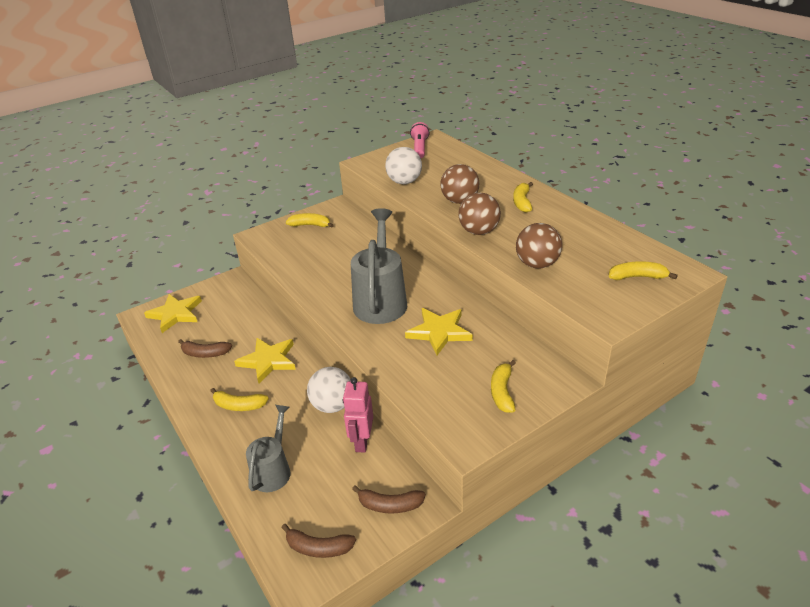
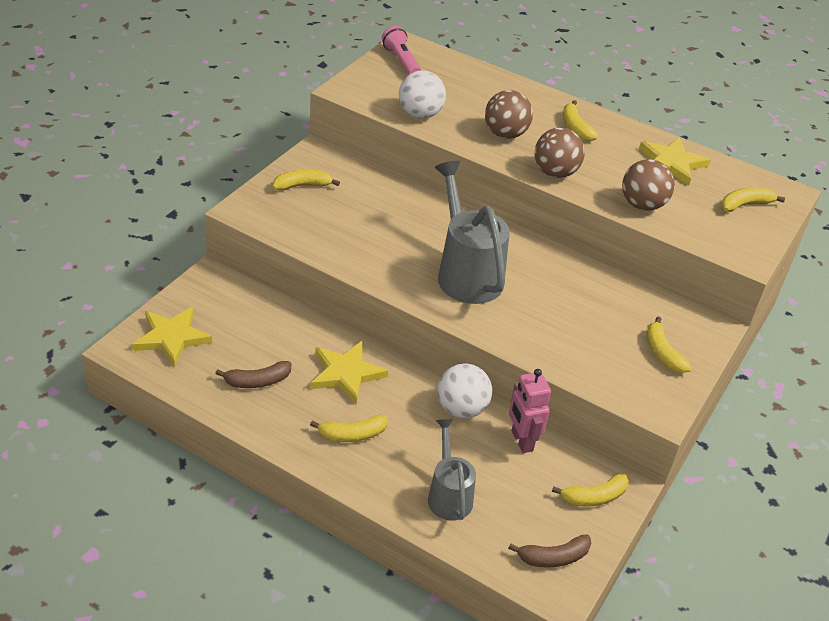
camera: 30 degrees left, 5 degrees up
brown banana [352,486,426,514] -> yellow banana [552,474,629,506]
yellow star [405,308,473,355] -> yellow star moved to [639,137,711,186]

